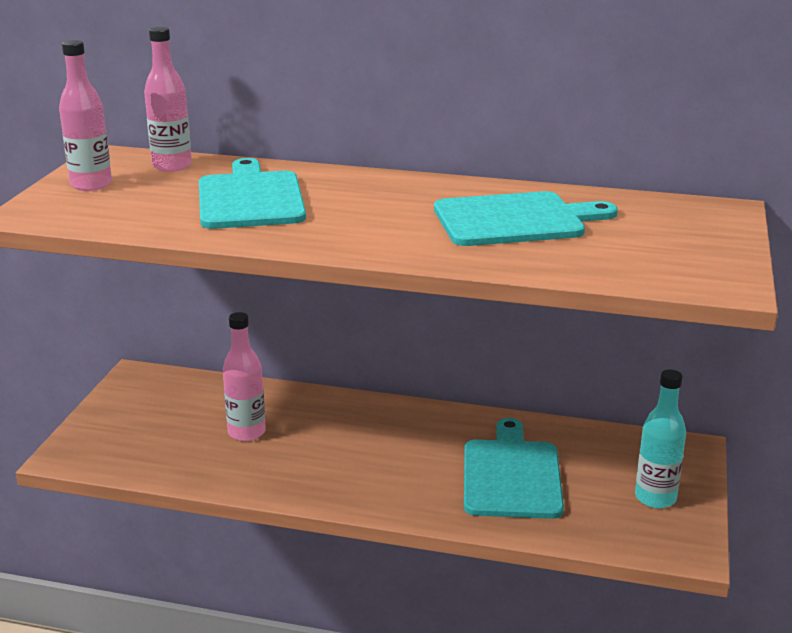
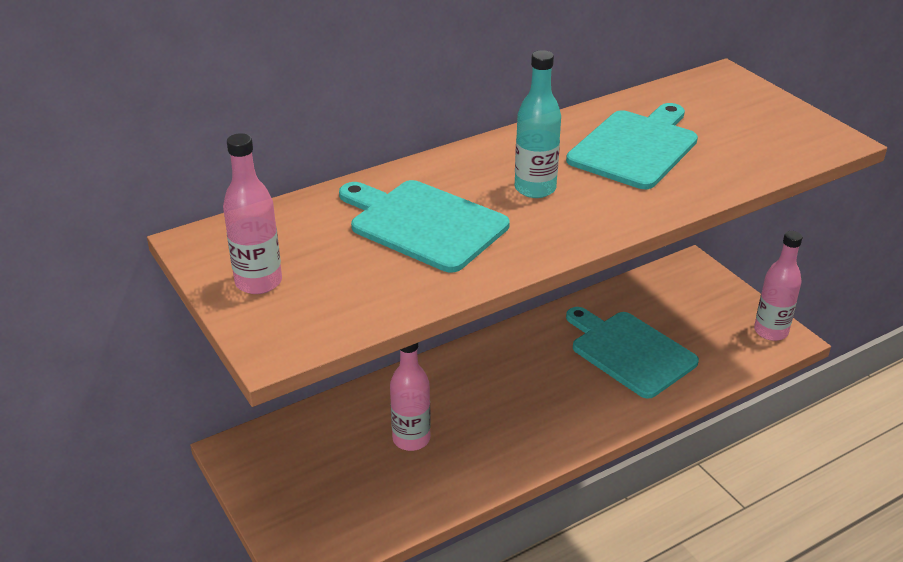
camera: 45 degrees left, 10 degrees up
pink bottle [144,27,192,172] -> pink bottle moved to [754,231,803,341]
turquoise bottle [635,369,686,508] -> turquoise bottle moved to [515,50,561,198]

